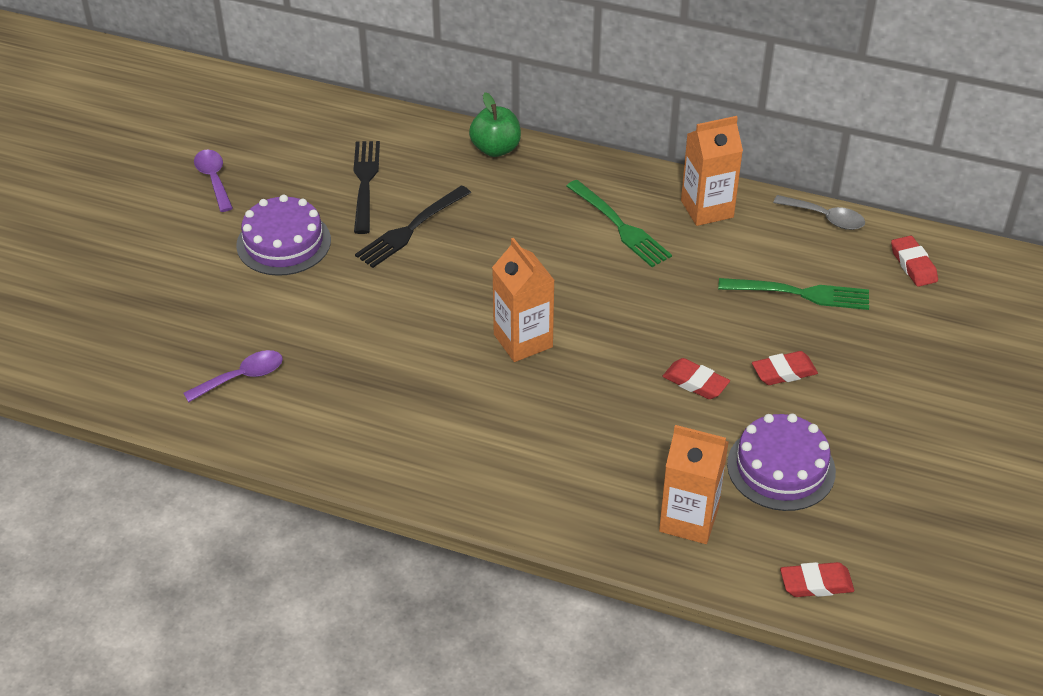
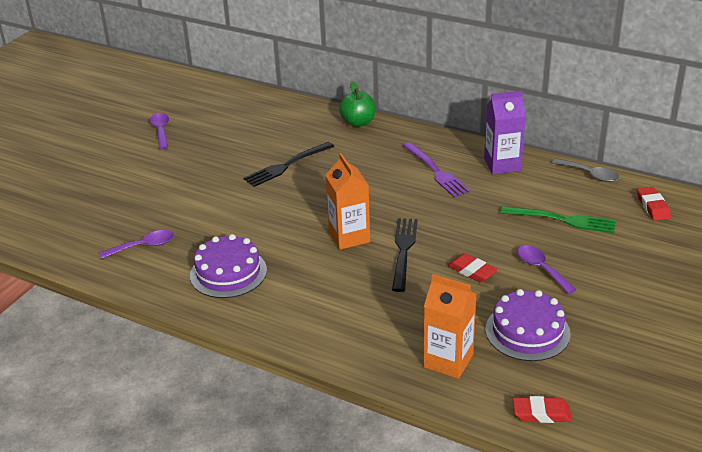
camera: 10 degrees right, 10 degrees down
purple cake [236,195,331,276] -> purple cake moved to [190,234,267,298]
black fork [354,141,380,234] -> black fork moved to [392,218,418,292]
green fork [567,180,672,267] -> purple fork [403,142,471,198]
orange carton [681,116,743,226] -> purple carton [484,91,526,174]
red eraser [752,351,818,385] -> purple spoon [517,246,576,294]

